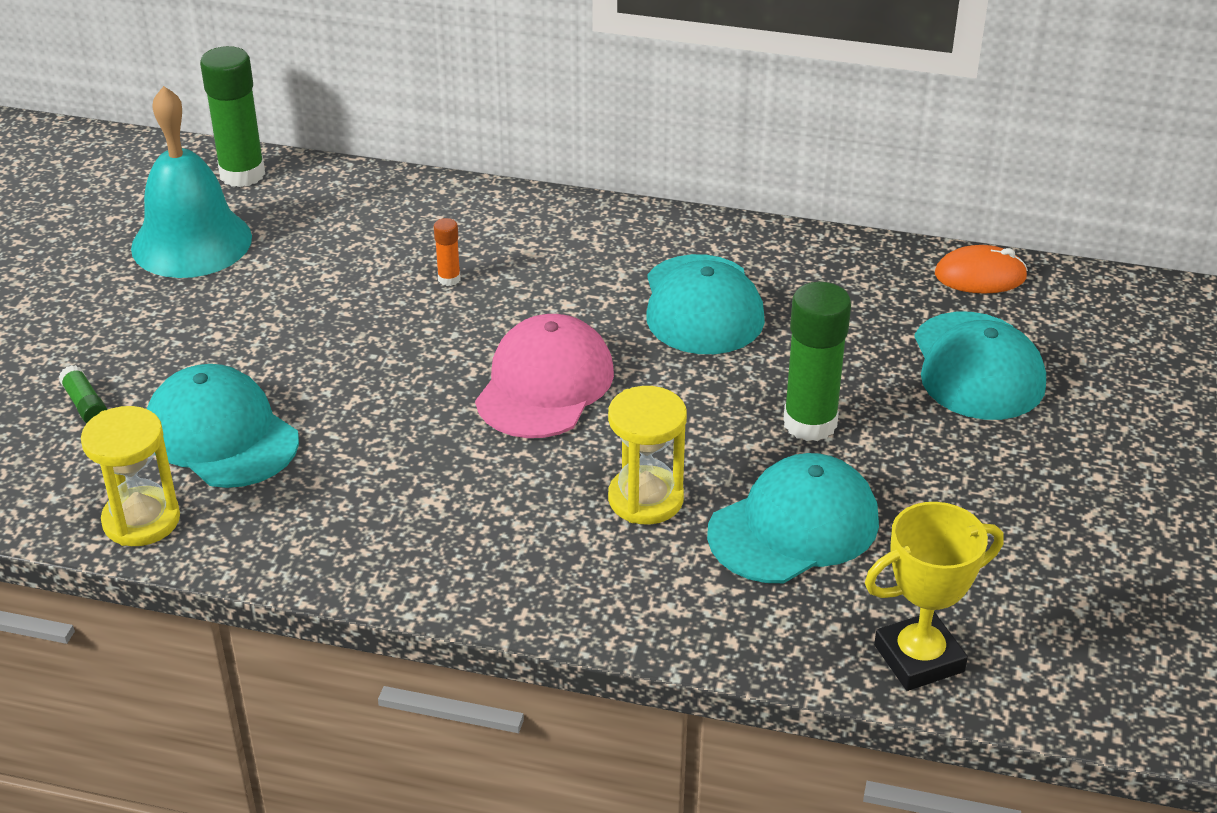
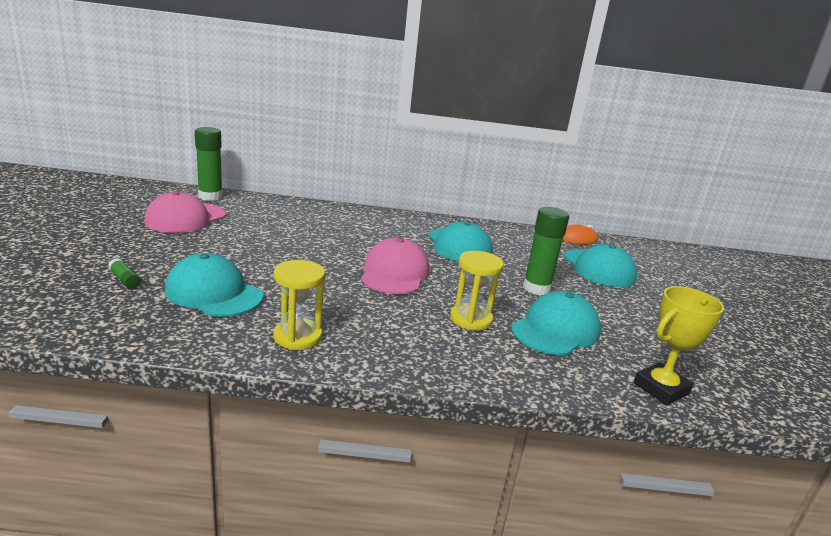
camera: 15 degrees left, 15 degrees down
yellow hourglass [81,406,180,546] -> yellow hourglass moved to [273,260,325,350]
turquoise bell [131,86,252,278] -> pink cap [144,191,226,233]
orange glue stick [434,218,461,286] -> none

